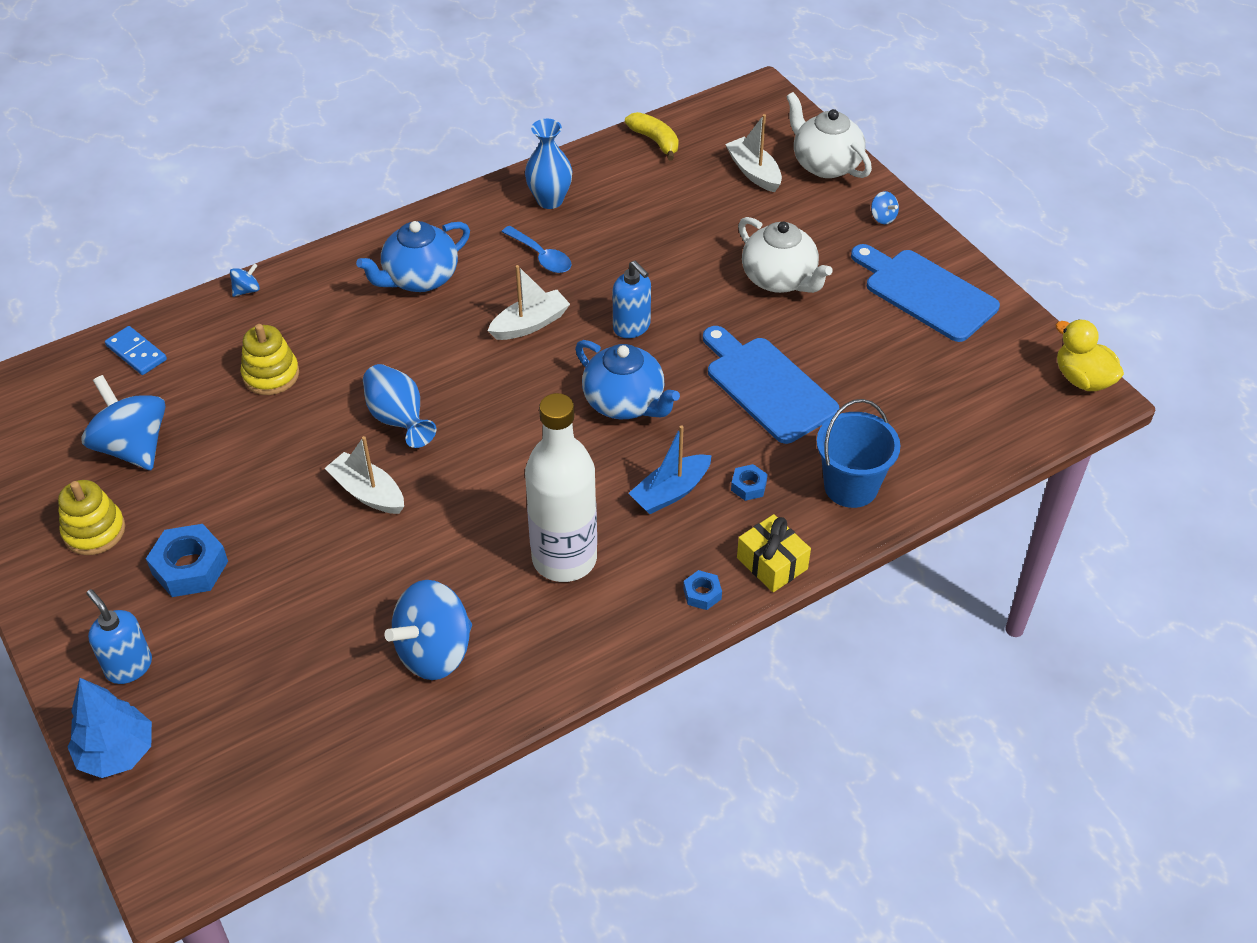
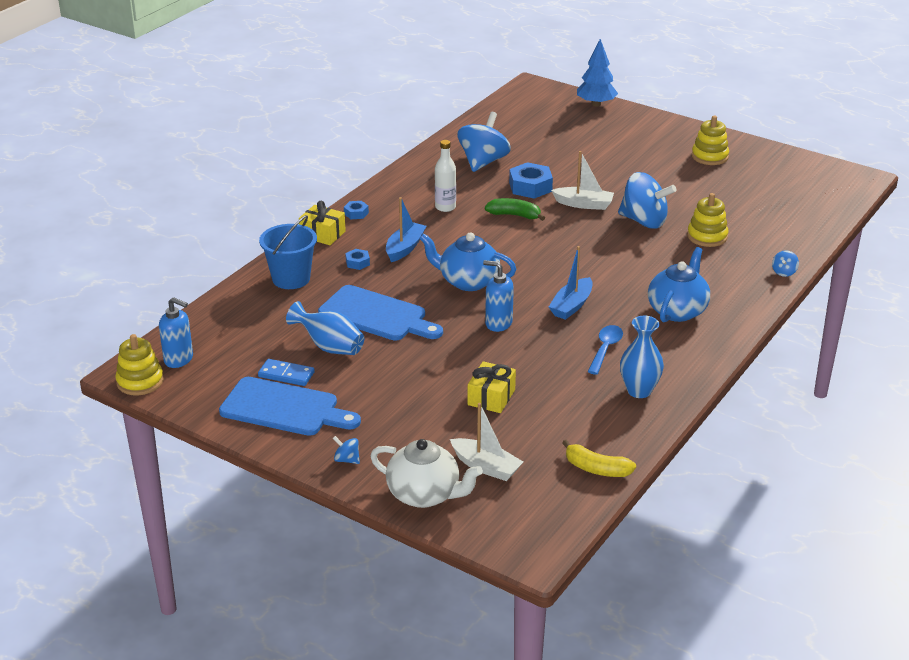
camera: 155 degrees right, 15 degrees down
blue spinning top [81,375,165,470] -> blue spinning top moved to [618,172,677,229]
blue soap dispenser [86,589,152,684] -> blue soap dispenser moved to [159,297,193,368]
blue domino [105,326,167,375] -> blue domino moved to [258,359,315,386]
blue nut [146,524,228,597] -> blue nut moved to [509,162,553,199]
blue vase [363,364,436,448] -> blue vase moved to [286,301,364,355]
white boat [488,265,570,340] -> blue boat [549,246,592,320]
blue spoon [502,226,572,273] -> blue spoon turned 90 degrees clockwise [588,325,623,375]
white bottle [525,393,597,582] -> white bottle [435,140,456,212], size x0.52
white teapot [738,217,833,293] -> none
yellow duck [1056,319,1124,391] -> yellow stacking toy [115,334,164,395]
none -> yellow gift [468,361,516,413]
none -> green banana [485,198,545,221]

